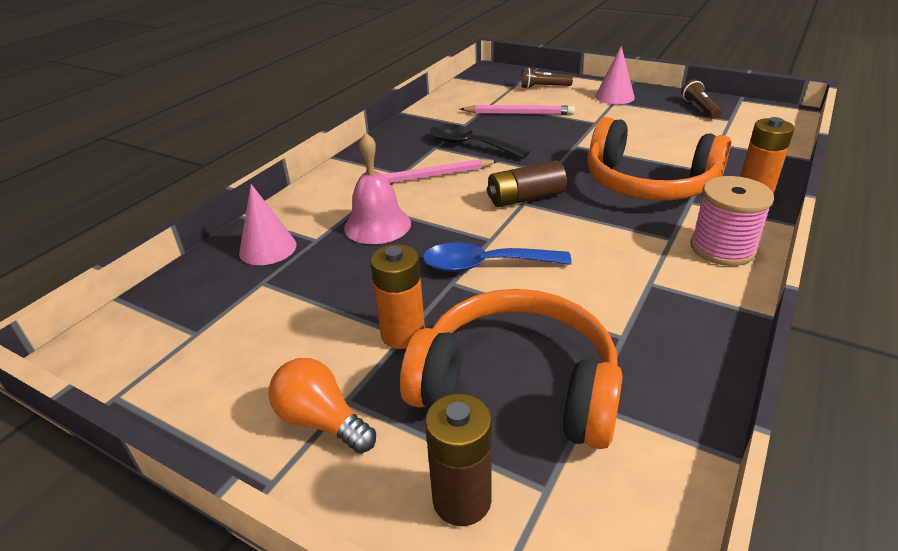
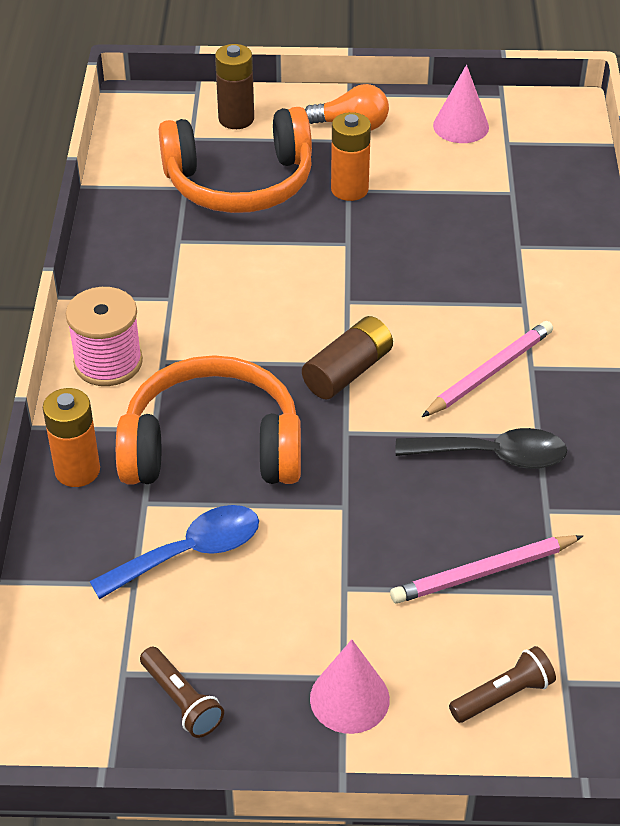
camera: 150 degrees right, 10 degrees up
pink cone [239,184,297,265] -> pink cone moved to [433,65,489,143]
pink bell [344,132,411,244] -> none
blue spoon [423,242,572,272] -> blue spoon moved to [89,505,259,599]

